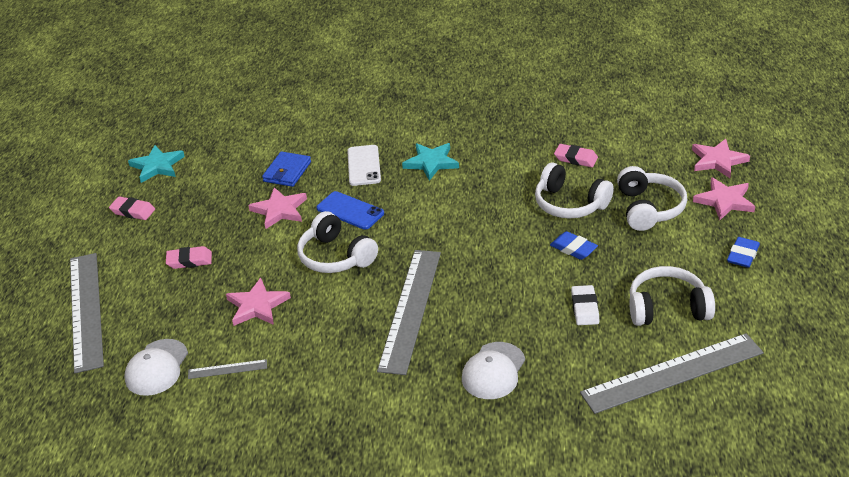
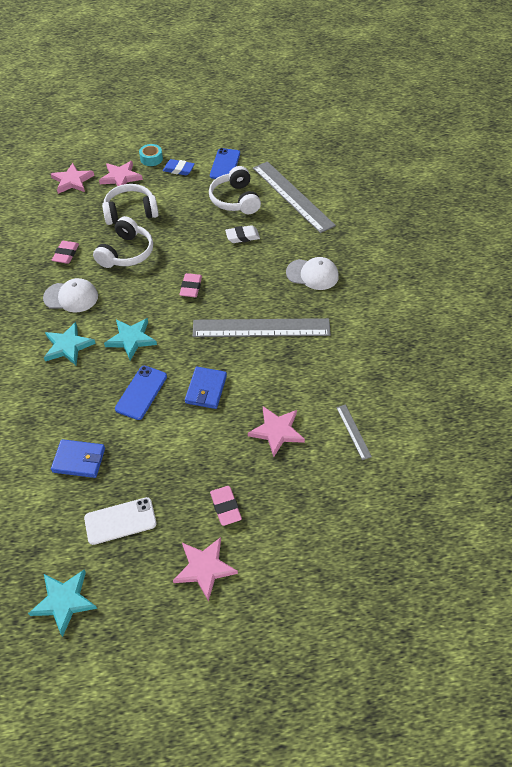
camera: 105 degrees left, 15 degrees up
grey ruler [70,253,104,373] -> none
pink eraser [109,196,155,220] -> pink eraser moved to [179,273,202,297]
white cap [124,339,188,396] -> white cap moved to [43,278,98,313]
pink star [248,187,307,229] -> pink star moved to [173,537,238,602]
white headphones [297,211,378,273] -> blue wallet [185,367,227,409]
white phone [347,145,381,186] -> white phone moved to [84,497,157,545]
blue eraser [550,231,598,260] -> none
none -> turquoise star [104,318,157,360]
none -> turquoise tape [139,144,163,166]
none -> blue phone [210,148,240,179]

